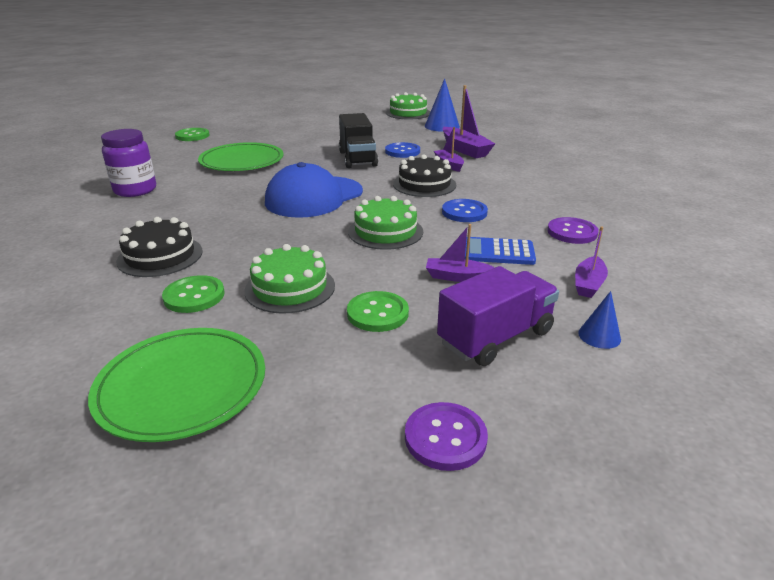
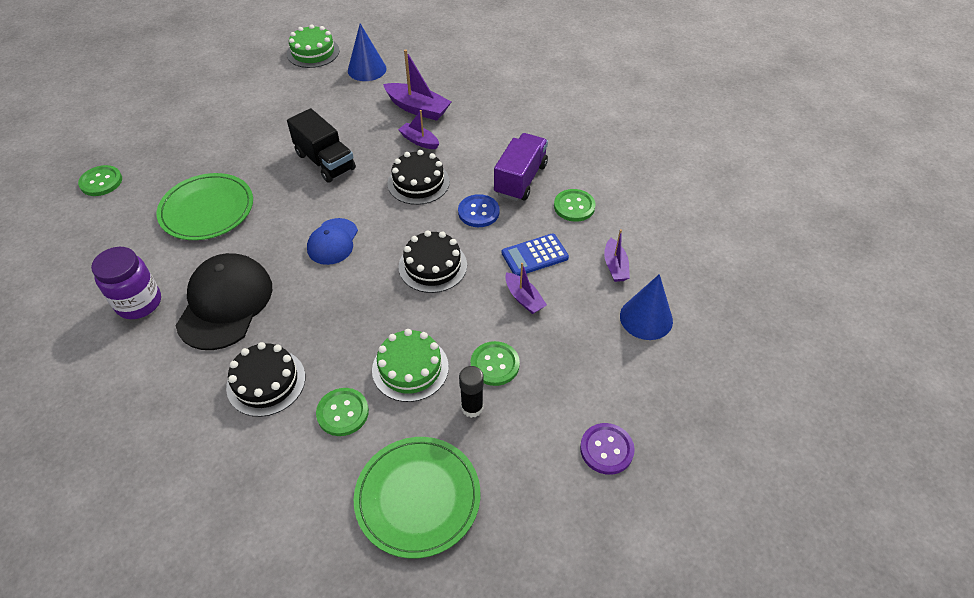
camera: 30 degrees left, 20 degrees up
blue cap [265,162,363,218] -> blue cap [307,218,358,265], size x0.59
green cake [348,196,423,250] -> black cake [398,230,467,293]
blue button [385,142,420,158] -> none
purple boat [426,224,495,282] -> purple boat turned 105 degrees counterclockwise [505,263,547,314]
purple truck [437,266,559,366] -> purple truck moved to [494,133,548,201]
purple button [547,217,599,244] -> green button [554,189,596,222]
blue cone [578,291,621,349] -> blue cone [620,274,673,340], size x1.81
none -> black cap [176,253,272,350]
none -> black glue stick [459,366,484,418]

